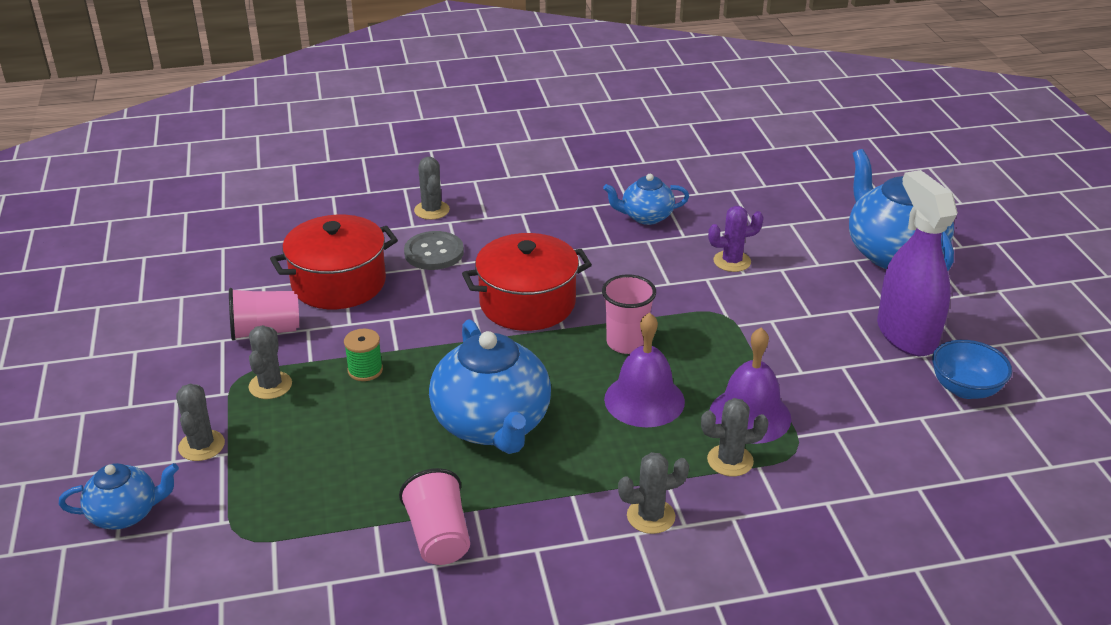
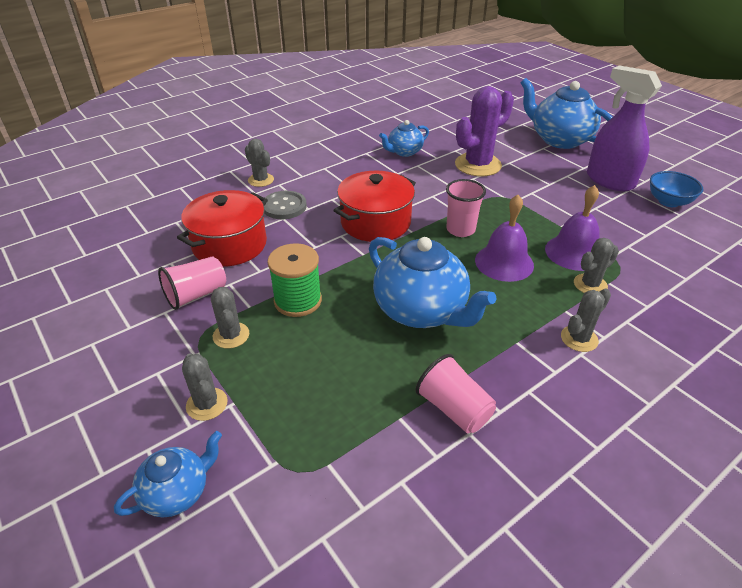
camera: 25 degrees left, 5 degrees up
green spool [344,329,383,381] -> green spool [267,243,322,317], size x1.69
purple cactus [708,206,764,272] -> purple cactus [455,86,514,176], size x1.85

